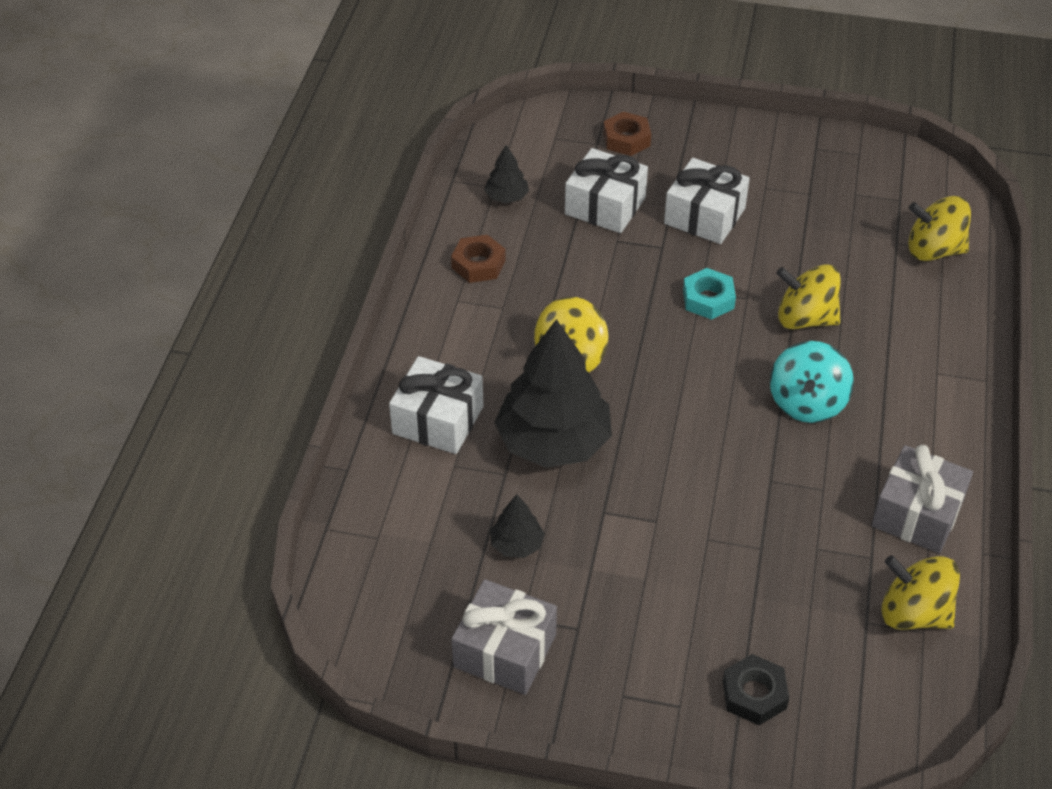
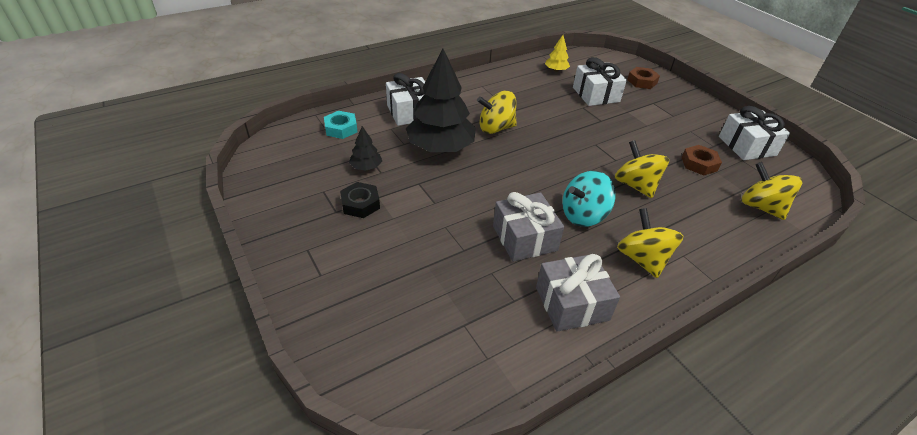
camera: 45 degrees right, 5 degrees down
brown nut [451,235,506,283] -> brown nut moved to [682,145,722,175]
grey gift [451,579,557,695] -> grey gift moved to [493,192,564,262]
black tree [484,145,529,203] -> yellow tree [545,35,570,72]
white gift [664,158,750,244] -> white gift moved to [719,106,790,160]
turquoise nut [683,268,736,320] -> turquoise nut moved to [324,111,358,139]
black nut [723,654,789,725] -> black nut moved to [340,182,380,218]
yellow spinning top [881,555,960,630] -> yellow spinning top moved to [617,208,683,278]

